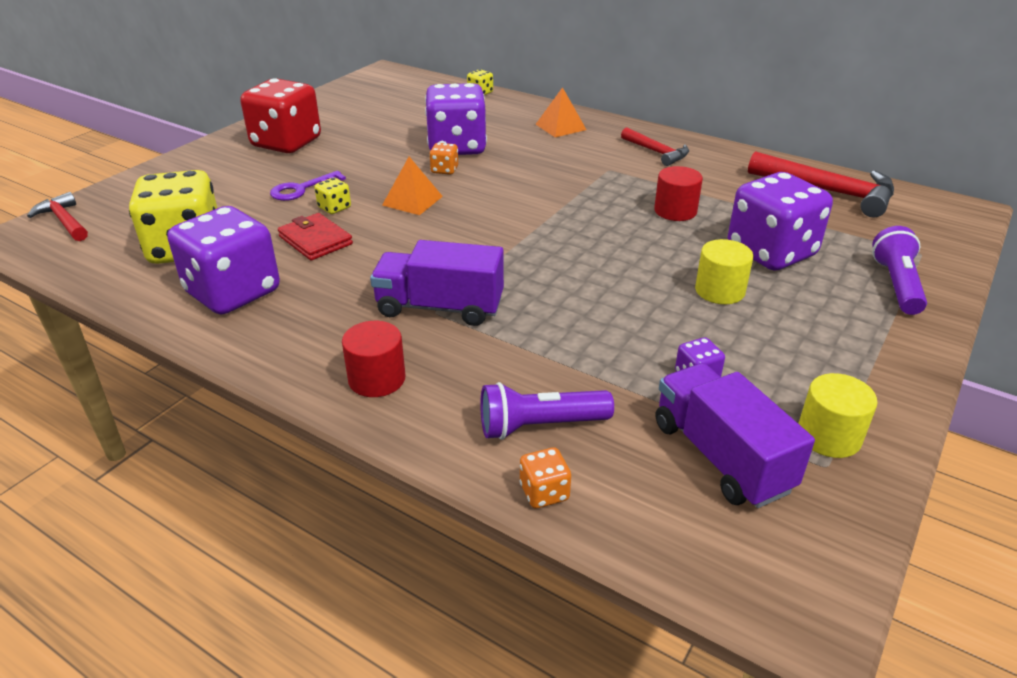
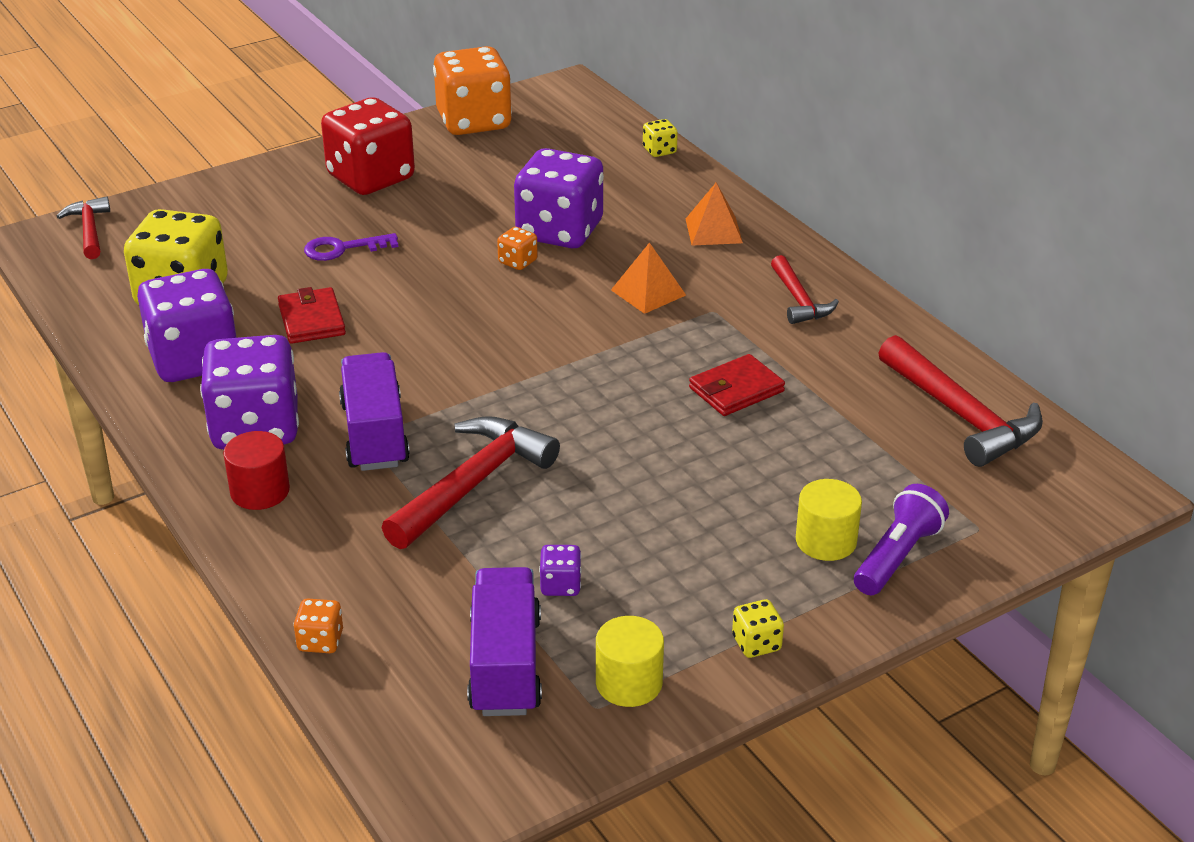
camera: 25 degrees right, 0 degrees up
yellow dice [314,178,351,214] -> yellow dice moved to [732,599,784,658]
purple truck [370,240,504,326] -> purple truck turned 45 degrees clockwise [339,352,410,471]
orange pyramid [382,157,443,215] -> orange pyramid moved to [611,242,686,314]
purple flashlight [480,382,614,440] -> none
red cylinder [654,166,703,221] -> red wallet [689,354,785,416]
yellow cylinder [695,239,753,304] -> yellow cylinder moved to [796,479,862,561]
purple dice [728,172,833,270] -> purple dice moved to [200,335,299,449]
none -> red hammer [382,416,560,549]
none -> orange dice [433,46,512,135]

